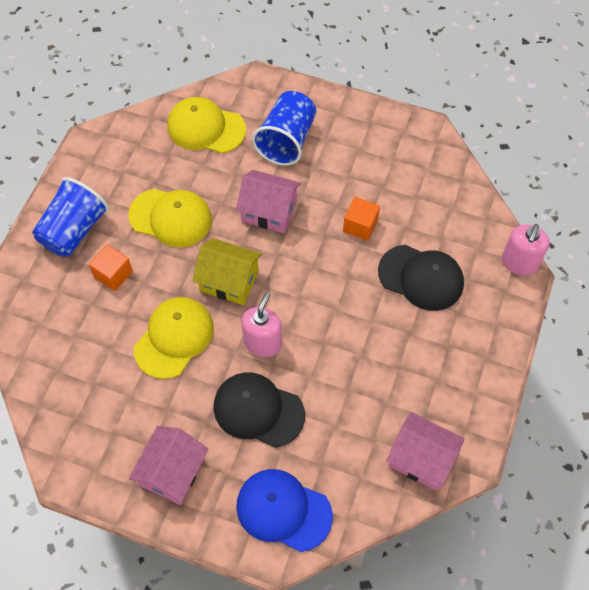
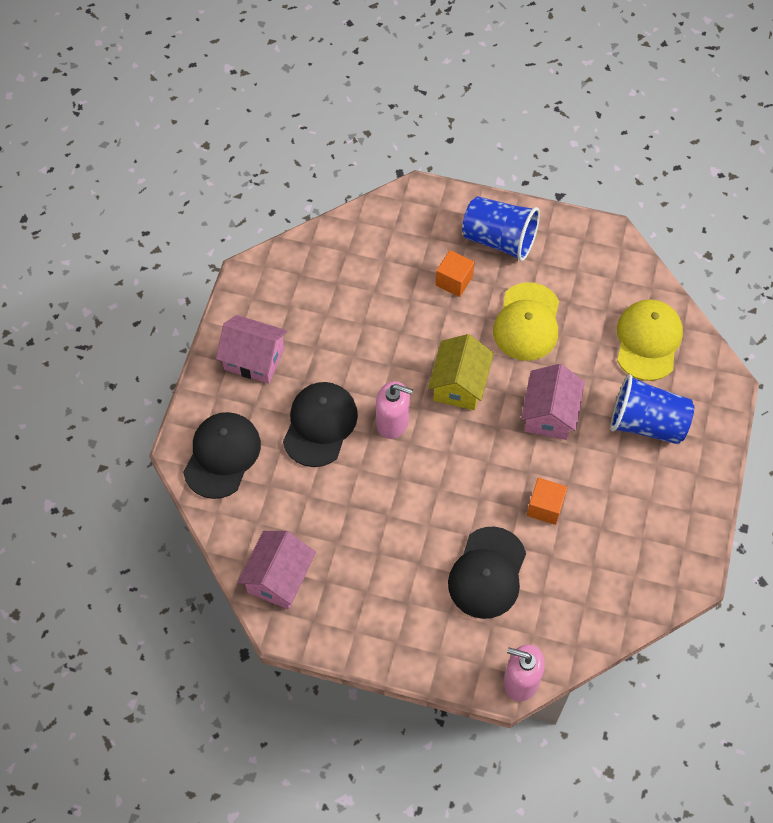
camera: 85 degrees right, 0 degrees up
yellow cap [134,297,214,379] -> none
blue cap [236,469,333,552] -> black cap [183,412,261,499]

